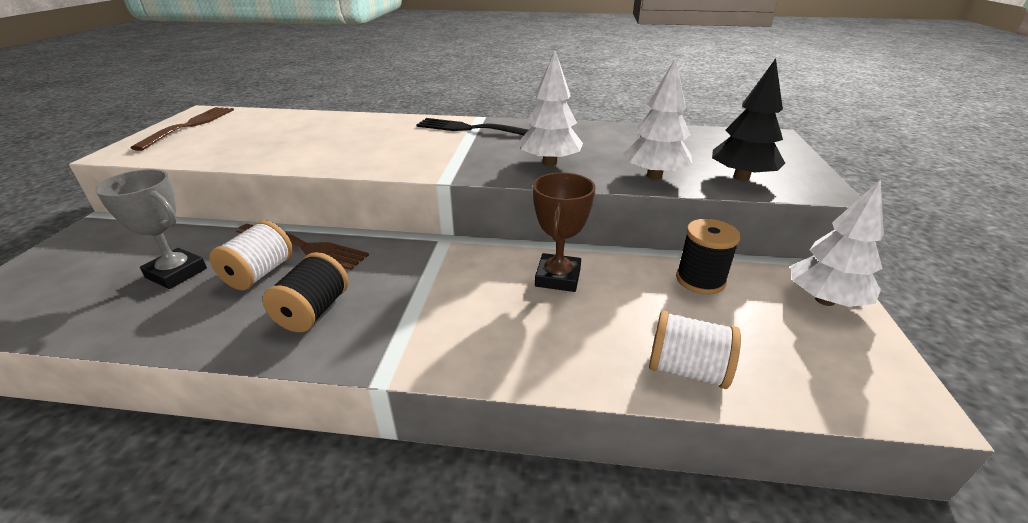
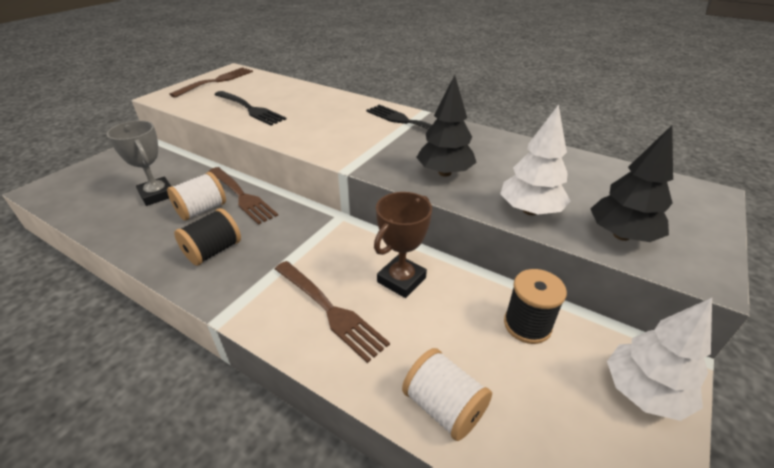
camera: 25 degrees right, 5 degrees up
white tree [519,50,583,166] -> black tree [416,75,477,177]
none -> black fork [214,91,286,126]
none -> brown fork [275,261,390,363]

